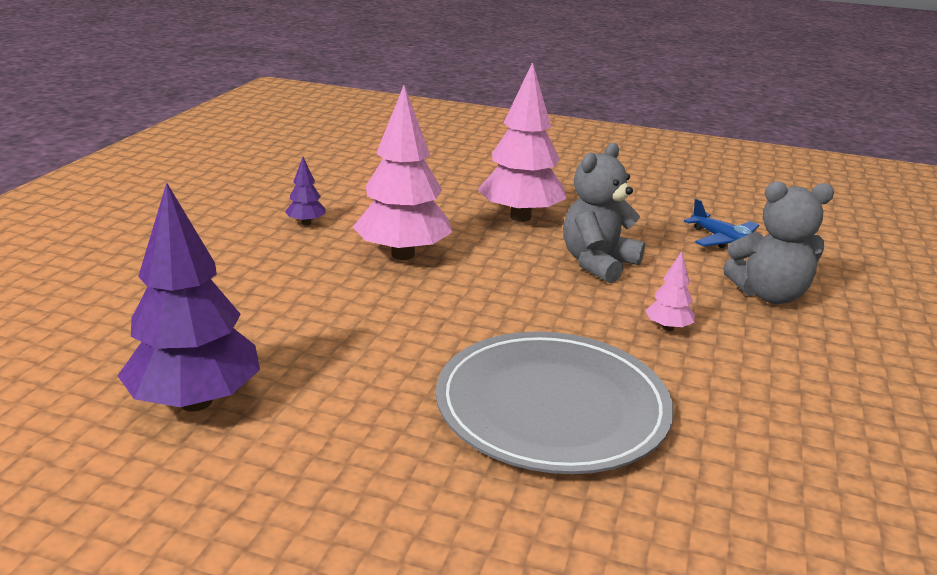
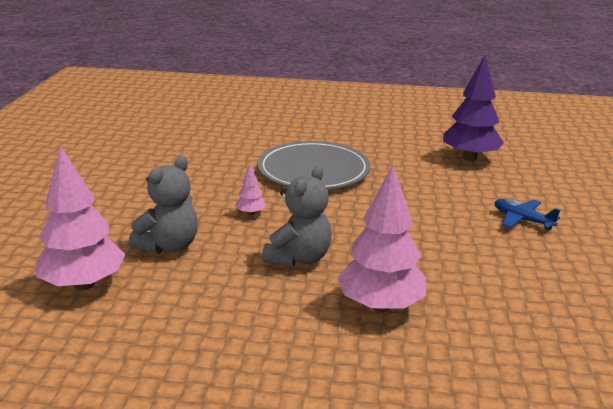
camera: 170 degrees right, 0 degrees up
purple tree [285,157,325,225] -> none
pink tree [353,85,452,260] -> pink tree moved to [36,146,125,290]
blue plane [684,199,759,248] -> blue plane moved to [494,199,560,230]
grey teddy bear [723,181,834,304] -> grey teddy bear turned 135 degrees clockwise [129,156,198,254]

